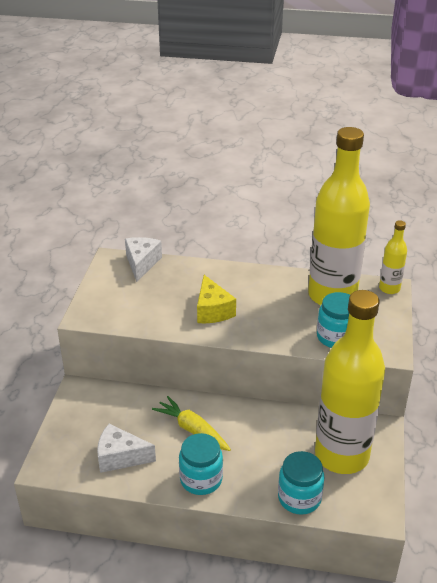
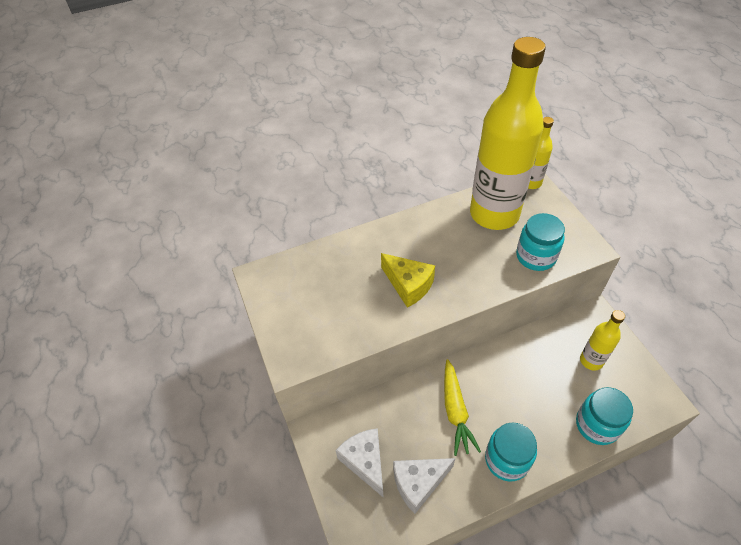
camera: 30 degrees left, 15 degrees up
white cheese [125,237,162,282] -> white cheese moved to [335,428,384,498]
yellow carrot [152,396,231,451] -> yellow carrot turned 105 degrees counterclockwise [444,359,481,456]
yellow bottle [315,290,385,474] -> yellow bottle [580,310,625,371], size x0.44

